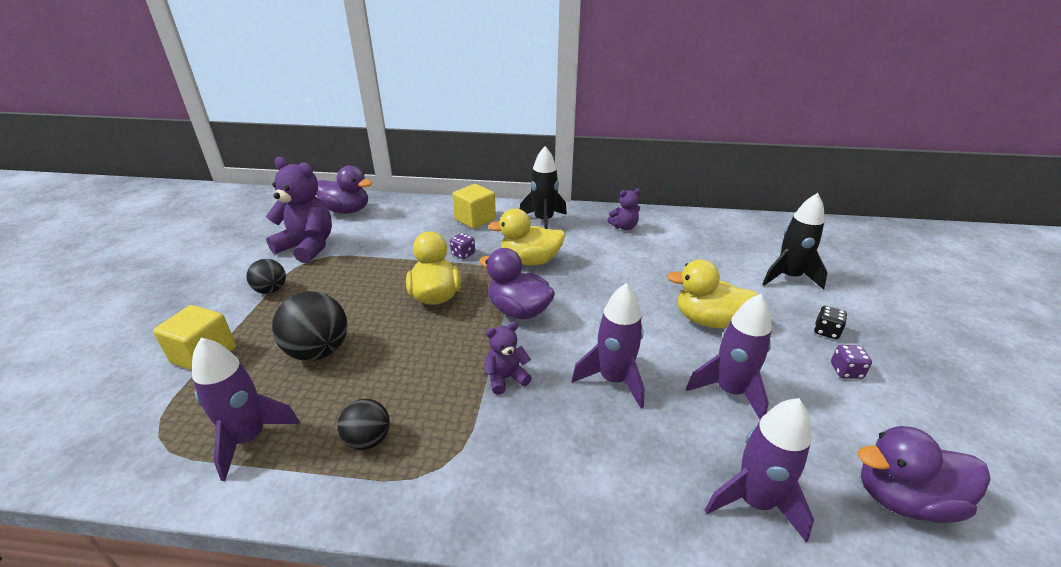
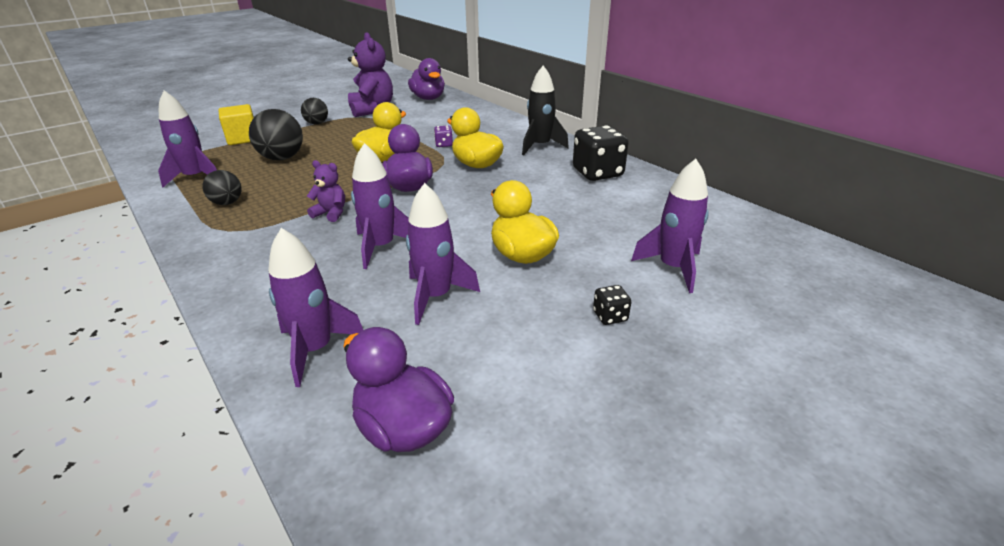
camera: 45 degrees right, 0 degrees up
yellow cube [452,184,496,229] -> none
purple teddy bear [608,188,641,230] -> black dice [573,126,629,181]
black rocket [762,193,828,290] -> purple rocket [631,159,709,293]
purple dice [831,345,872,379] -> none

